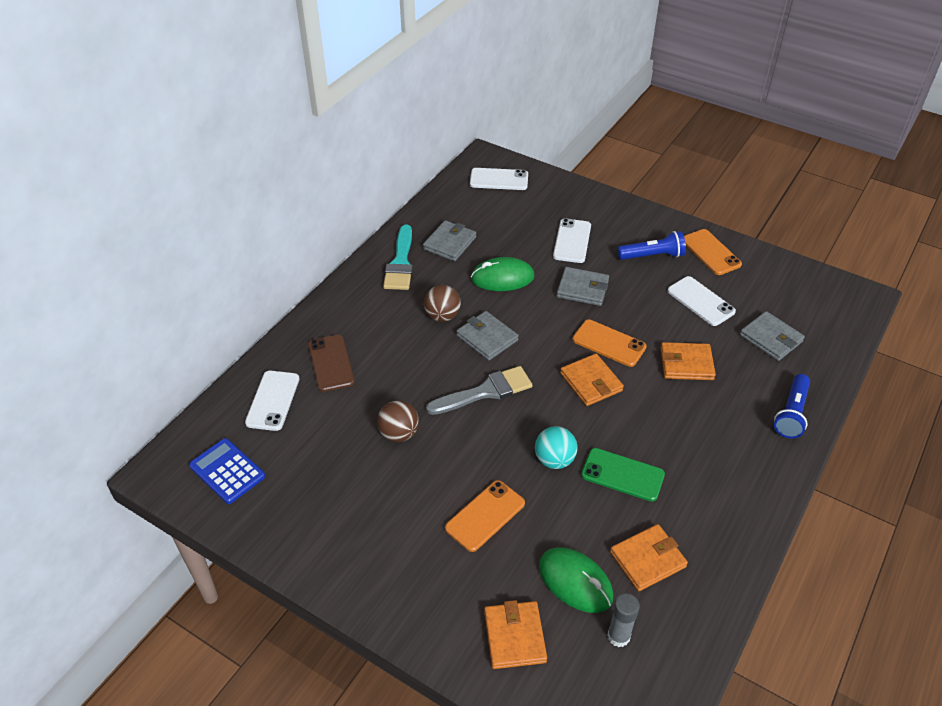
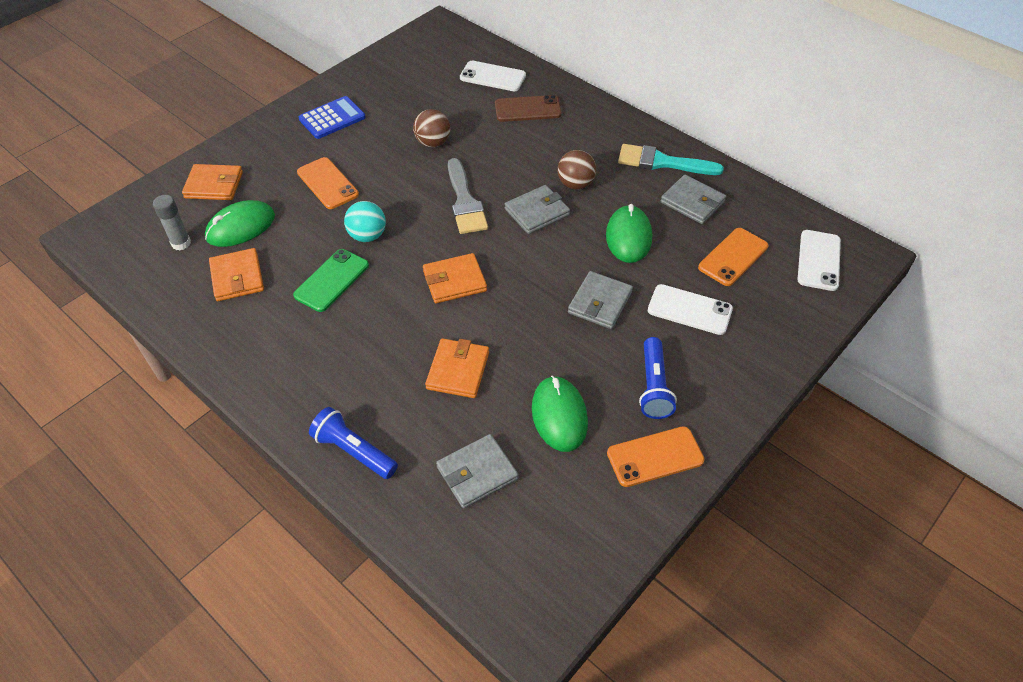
camera: 100 degrees right, 5 degrees up
blue calculator [189,438,265,504] -> blue calculator moved to [299,96,366,139]
orange phone [572,320,647,367] -> orange phone moved to [698,228,769,286]
white phone [668,276,736,326] -> green mouse [532,376,588,452]

